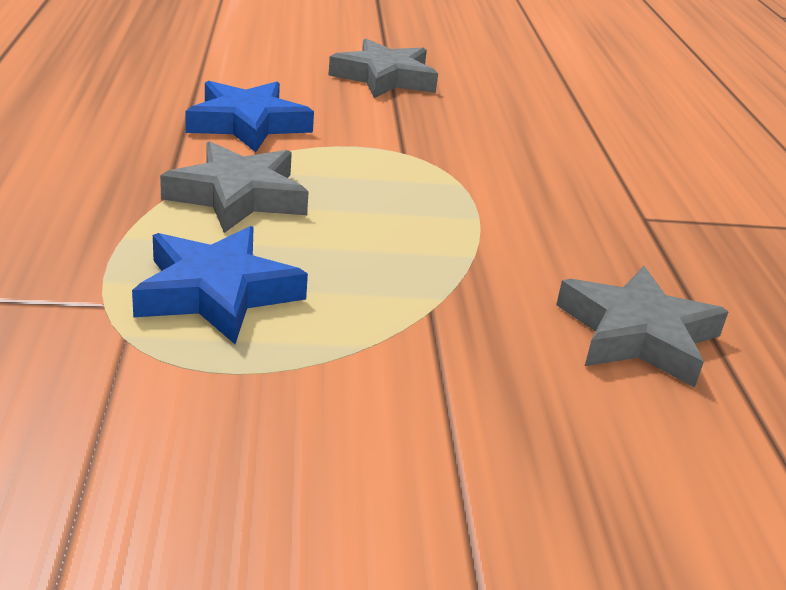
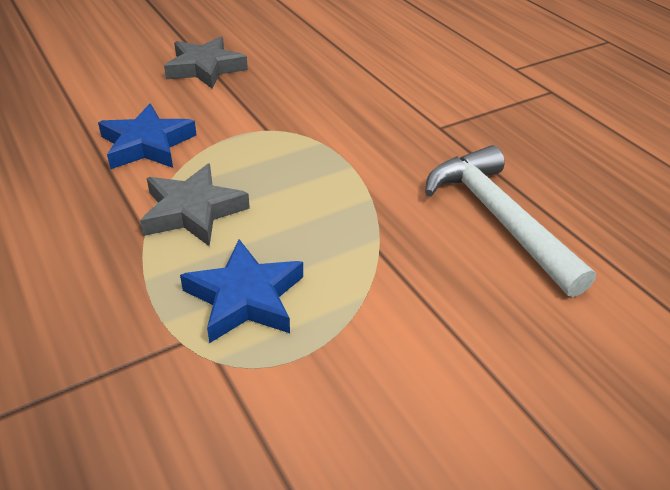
camera: 25 degrees left, 10 degrees up
grey star [556,266,729,388] -> white hammer [425,145,596,297]

